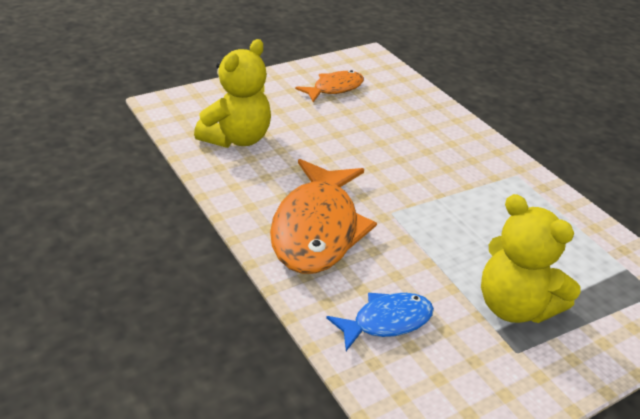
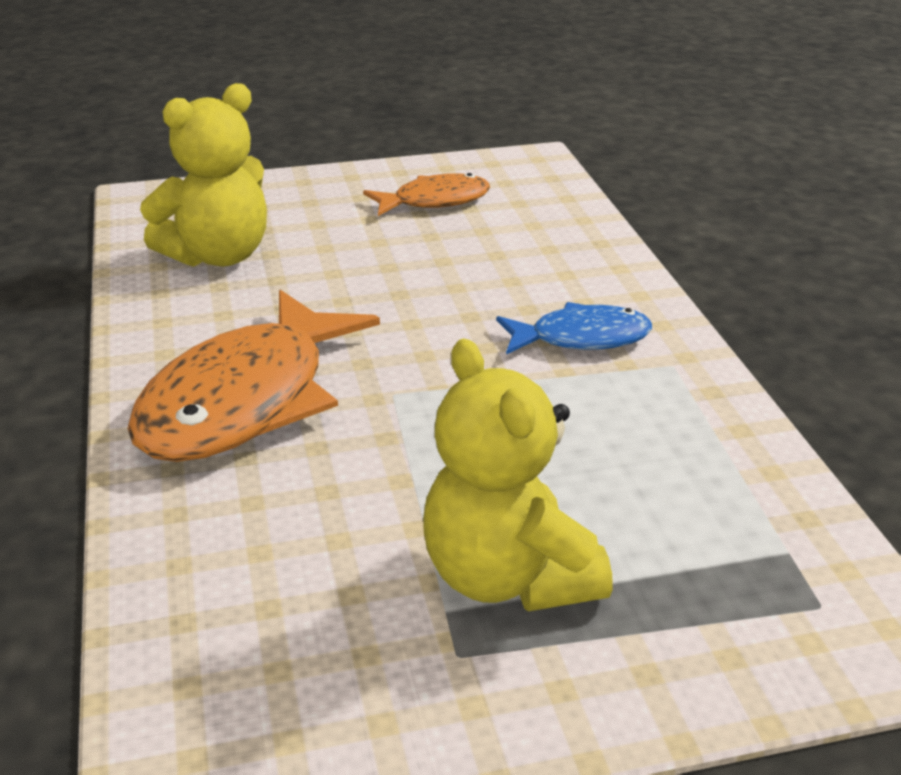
camera: 20 degrees right, 5 degrees down
blue fish [326,293,434,351] -> blue fish moved to [496,302,652,354]

